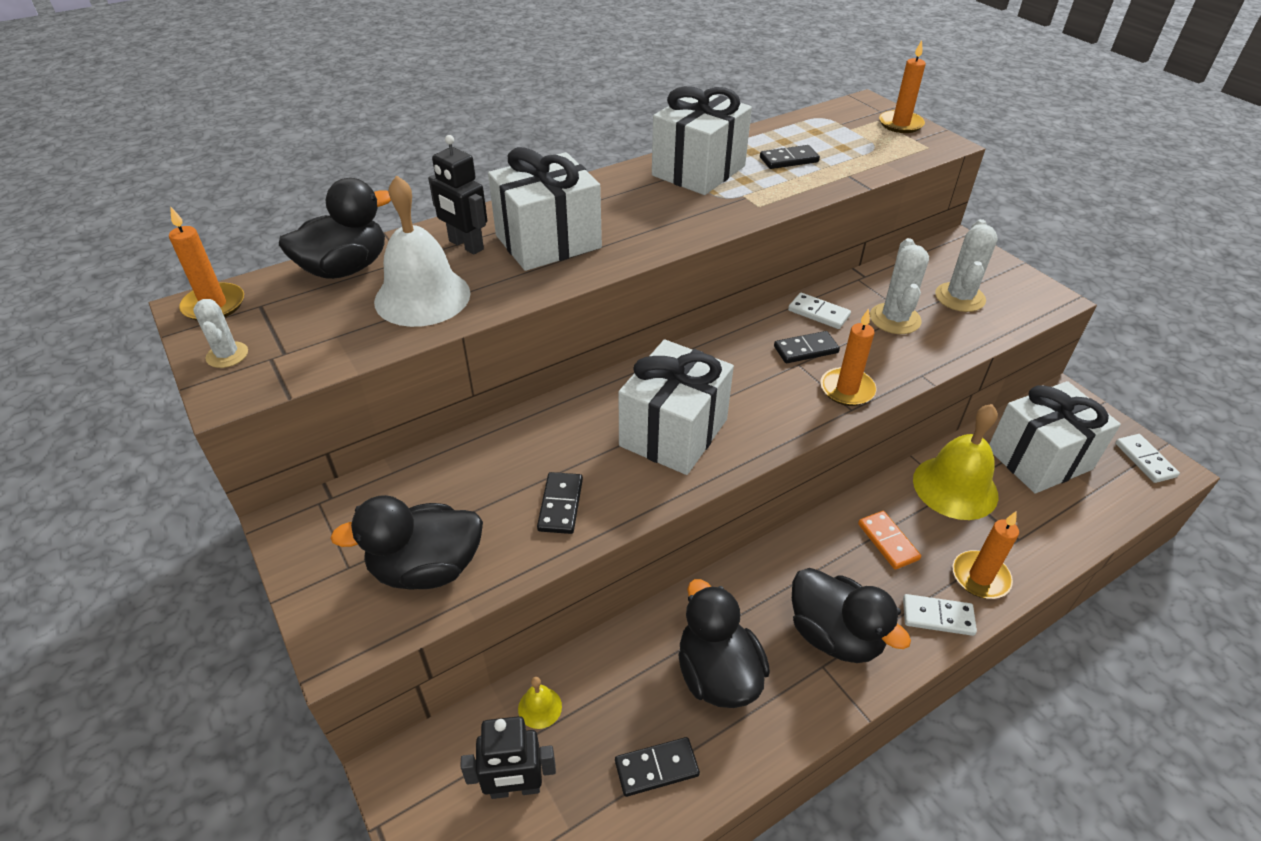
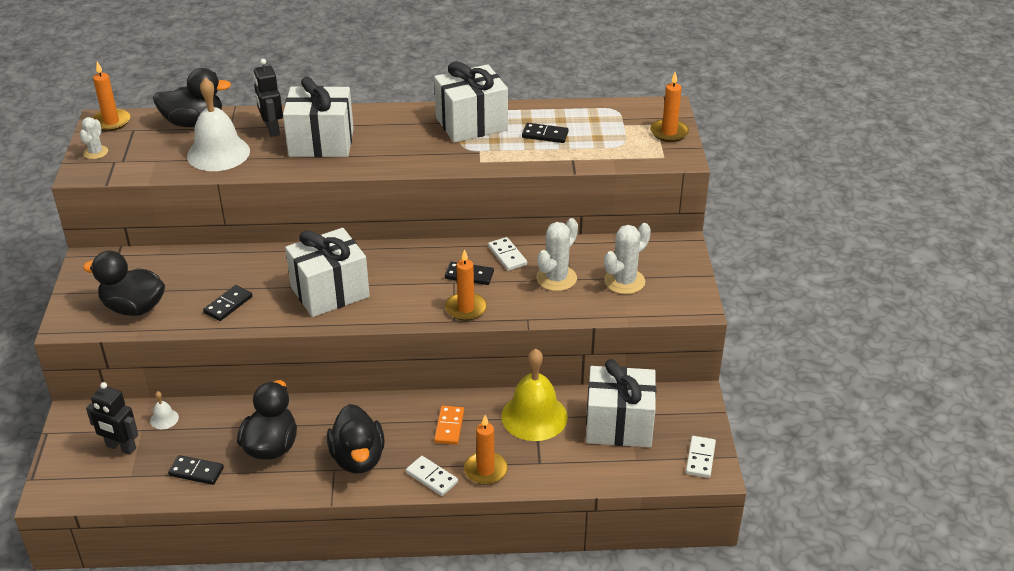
camera: 30 degrees right, 5 degrees down
yellow bell [518,677,562,729] -> white bell [150,391,179,429]

